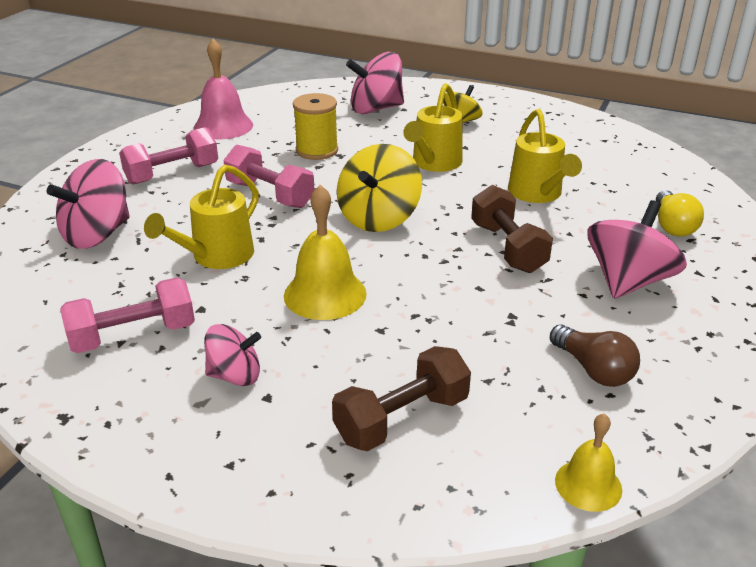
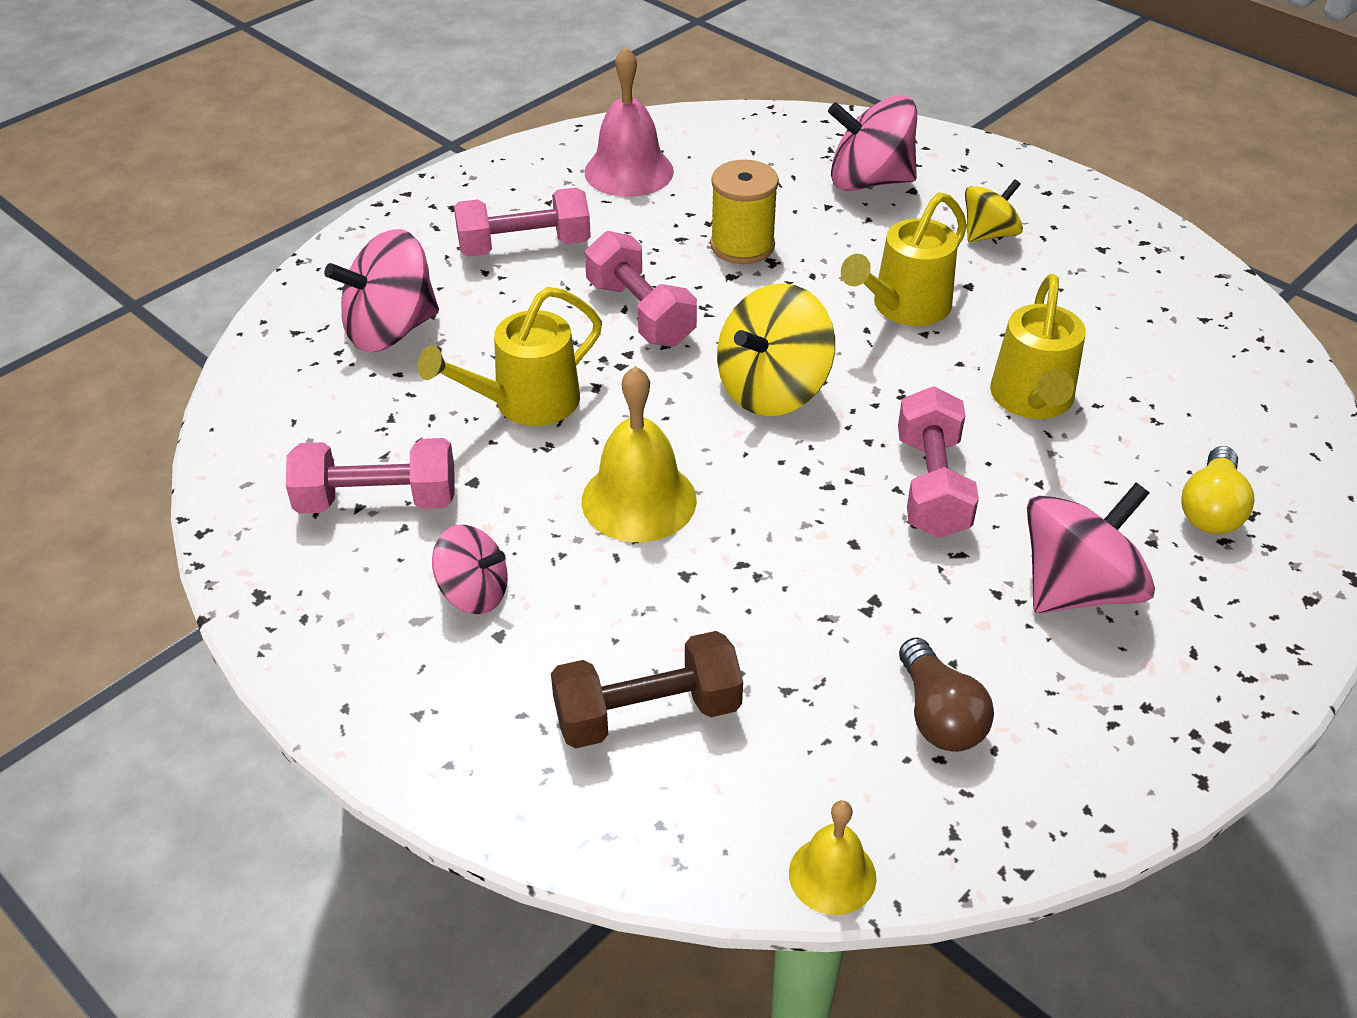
camera: 20 degrees right, 10 degrees up
brown dumbbell [471,185,553,273] -> pink dumbbell [898,386,979,538]

